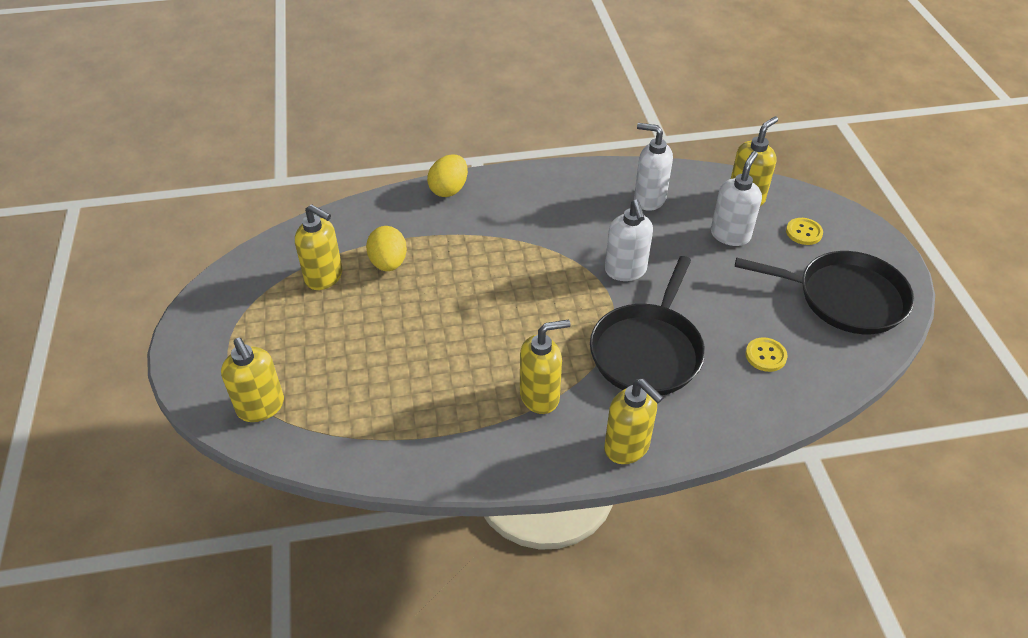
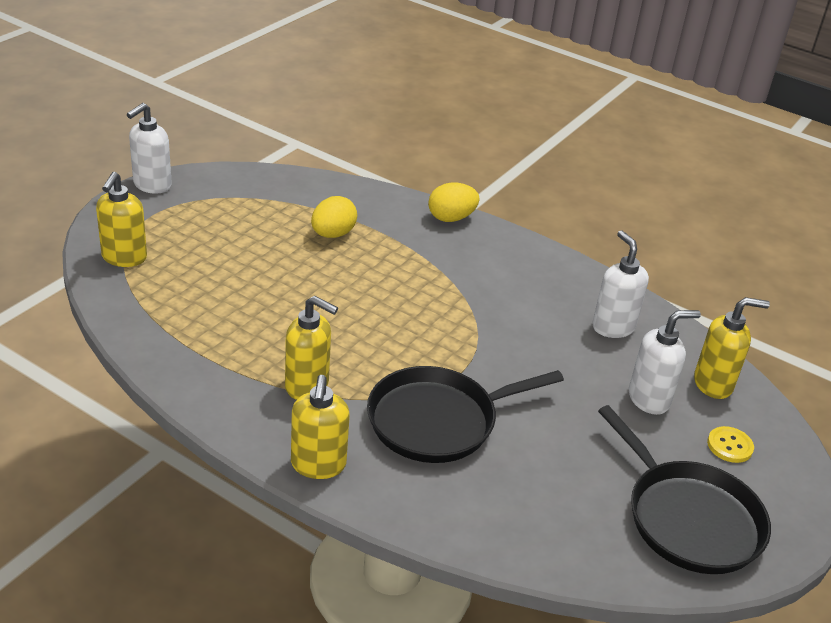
camera: 40 degrees right, 10 degrees down
yellow soap dispenser [295,204,342,290] -> none
white soap dispenser [605,199,653,281] -> white soap dispenser moved to [127,103,172,194]
yellow button [745,337,787,372] -> none

